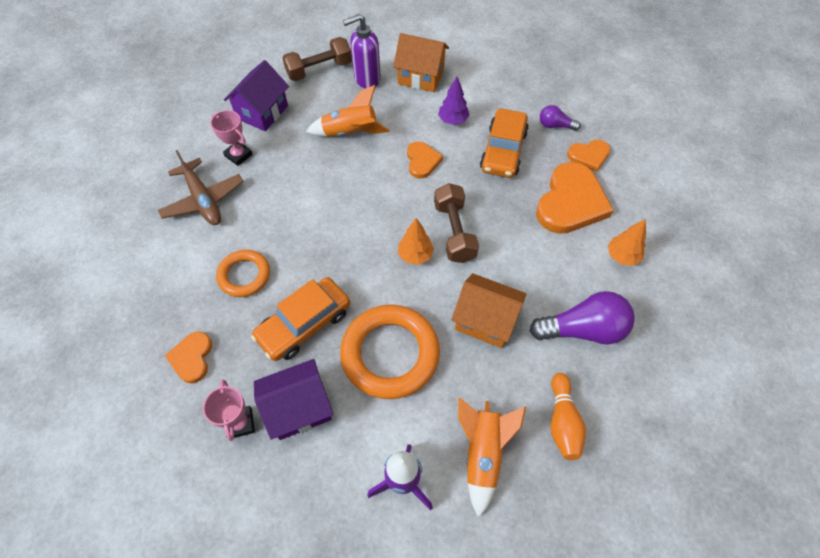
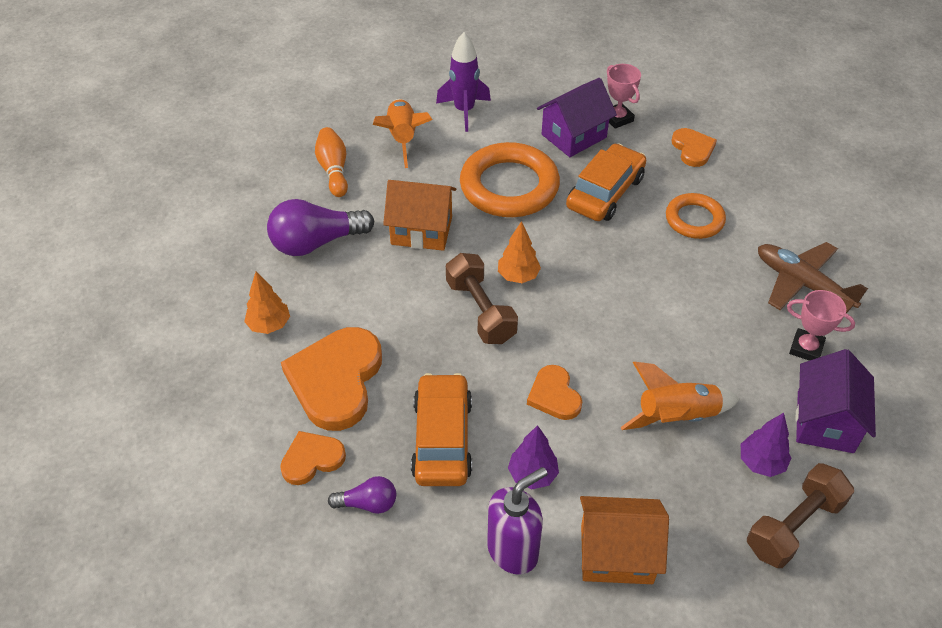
camera: 165 degrees right, 10 degrees down
purple soap dispenser [343,14,381,88] -> purple soap dispenser moved to [487,467,547,574]
none -> purple tree [741,413,791,477]

